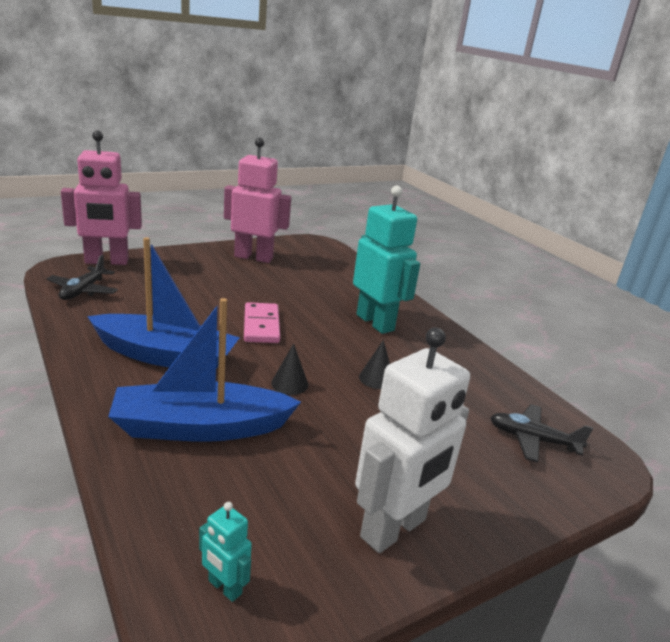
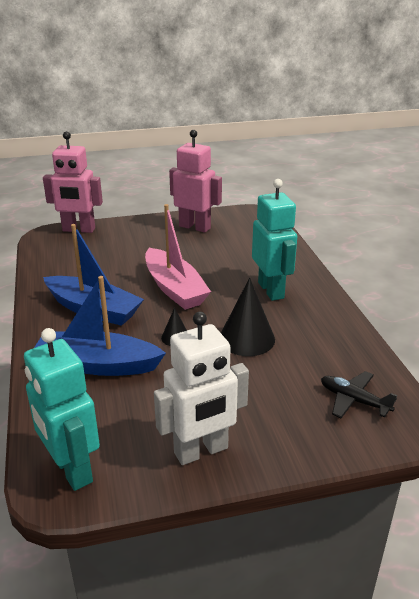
camera: 20 degrees right, 5 degrees up
black plane [47,255,118,300] -> none
turquoise robot [199,502,252,602] -> turquoise robot [24,328,100,491], size x2.30
pink domino [244,302,280,343] -> pink boat [145,204,211,310]
black cone [359,340,390,389] -> black cone [221,278,275,356], size x1.95

